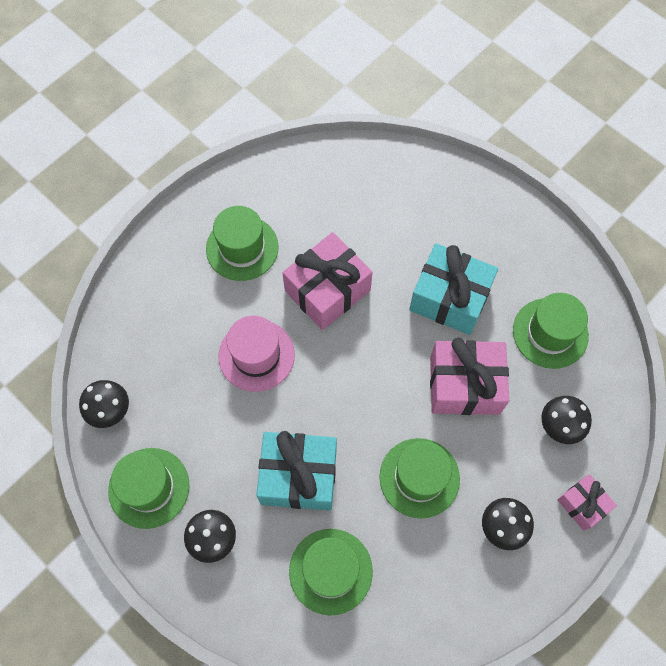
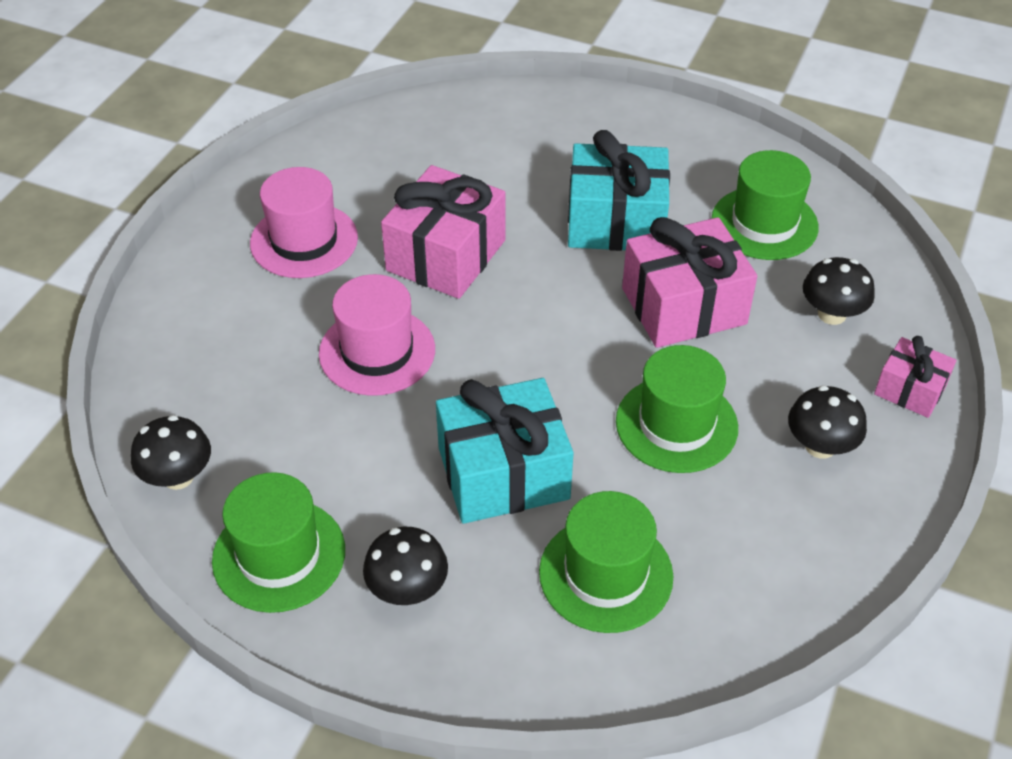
camera: 20 degrees left, 20 degrees down
green hat [206,206,278,281] -> pink hat [250,167,358,278]

